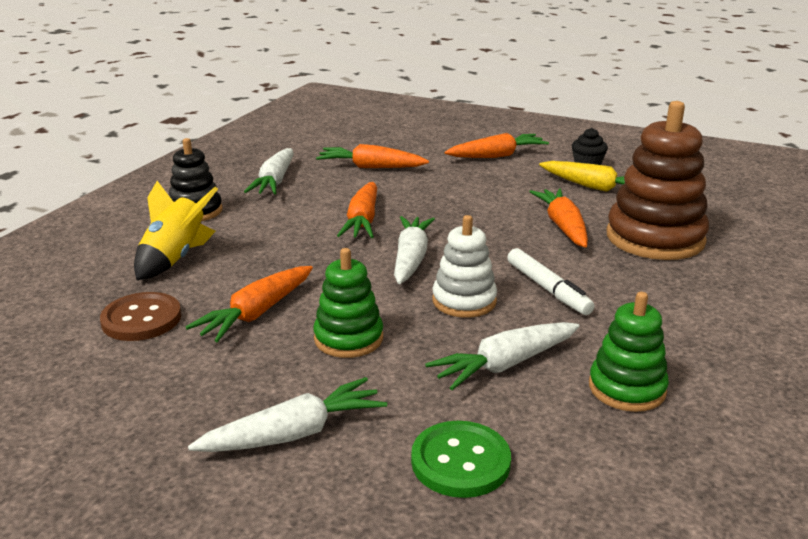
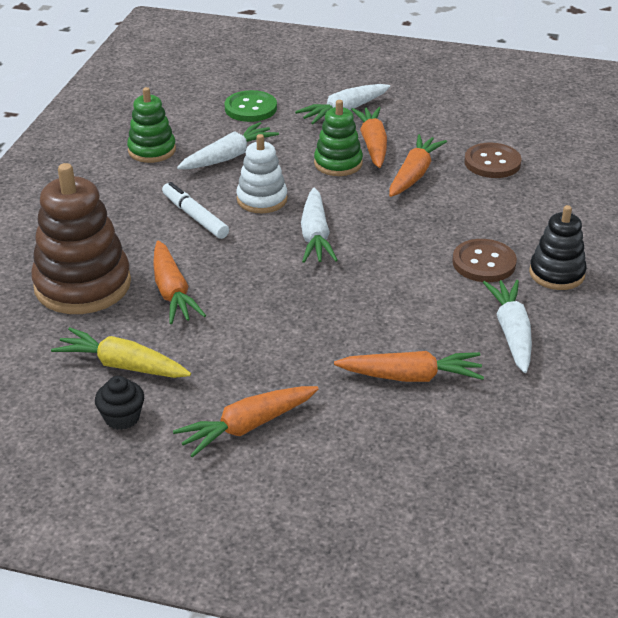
camera: 170 degrees right, 10 degrees up
yellow rocket [134,181,218,280] -> none
orange carrot [337,182,377,238] -> orange carrot moved to [351,107,387,168]
none -> brown button [452,239,517,282]

